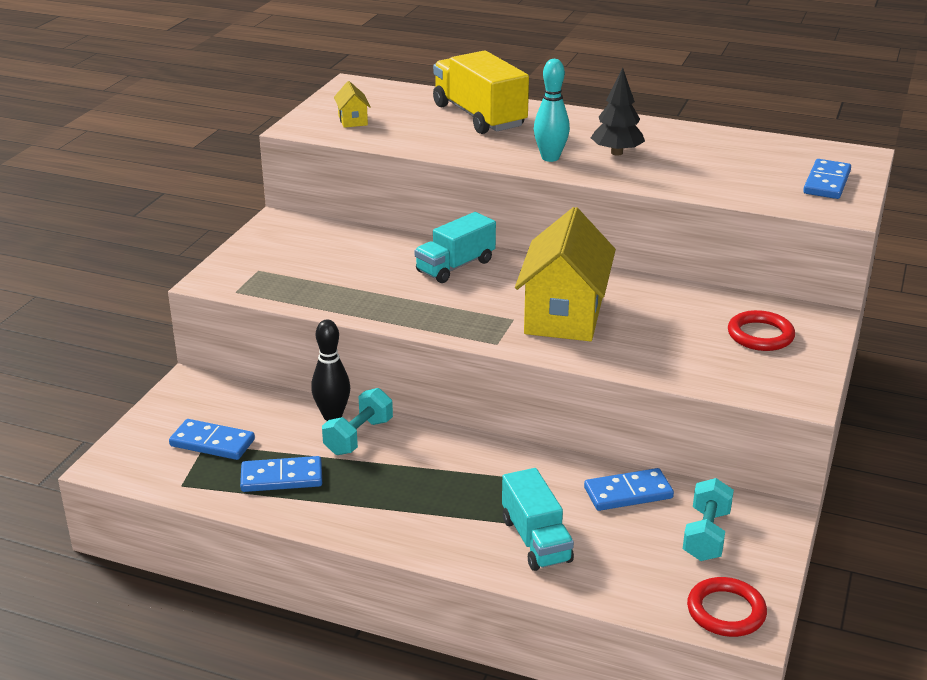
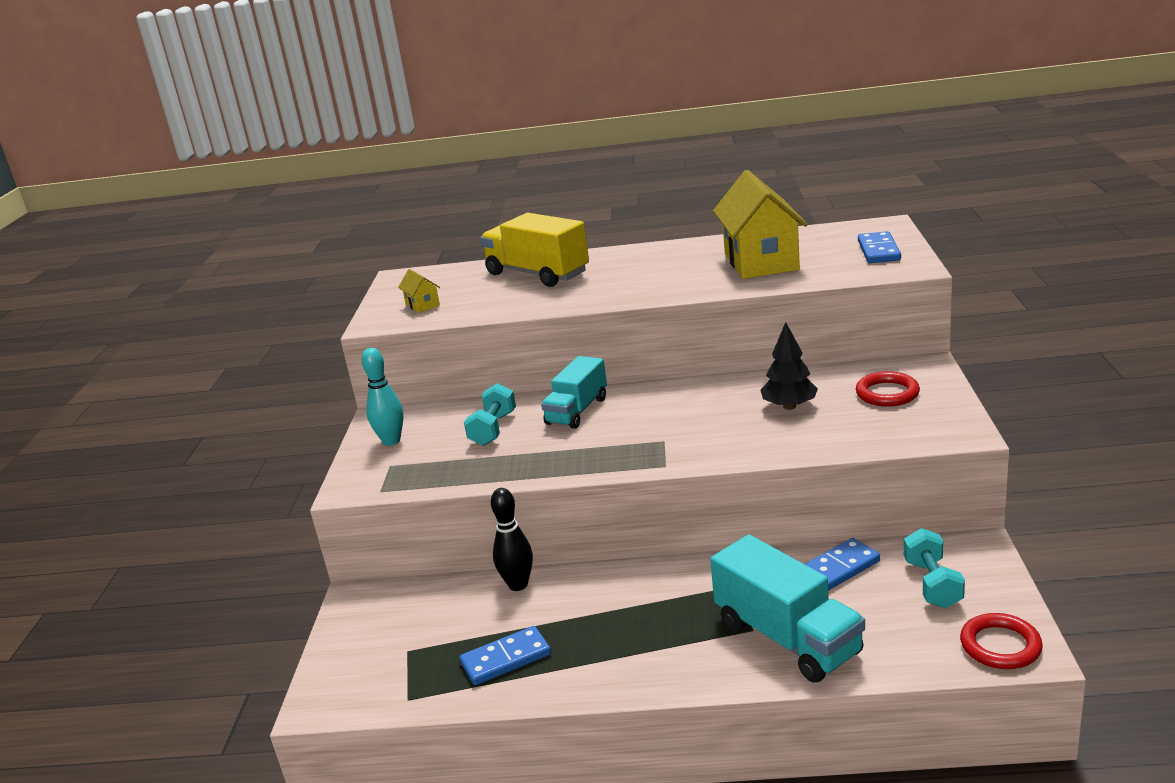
camera: 15 degrees left, 5 degrees down
blue domino [169,419,255,460] -> none
turquoise dumbbell [322,388,393,455] -> turquoise dumbbell moved to [464,383,516,446]
turquoise truck [502,468,574,571] -> turquoise truck [710,535,865,683], size x1.51
yellow house [515,207,616,341] -> yellow house moved to [713,170,808,279]
turquoise bowling pin [534,59,570,162] -> turquoise bowling pin moved to [362,348,403,446]
black tree [591,68,645,155] -> black tree moved to [760,322,818,410]

